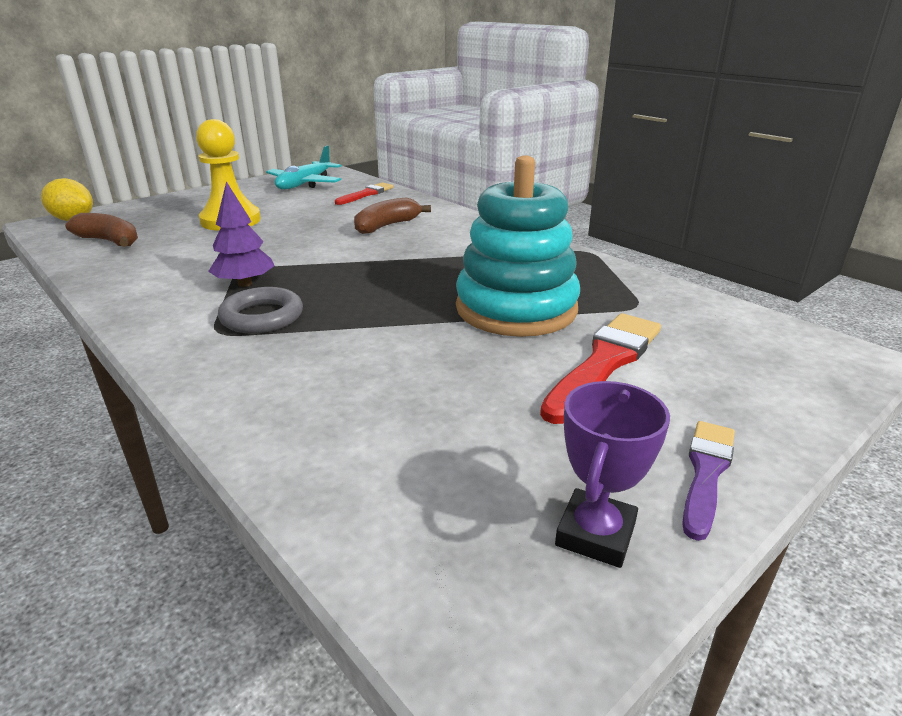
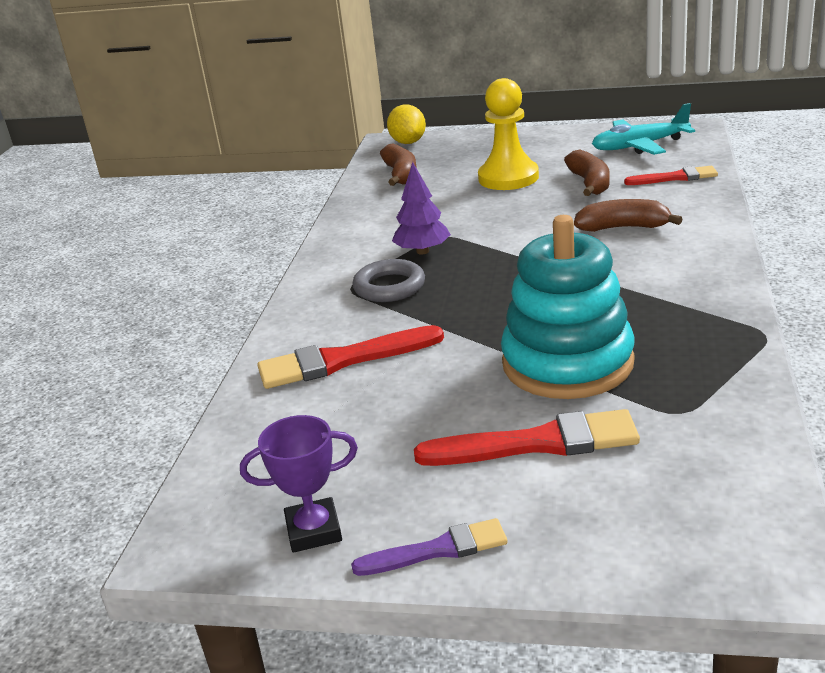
camera: 55 degrees right, 0 degrees up
none -> red brush [258,325,444,389]
none -> brown banana [564,149,610,196]

